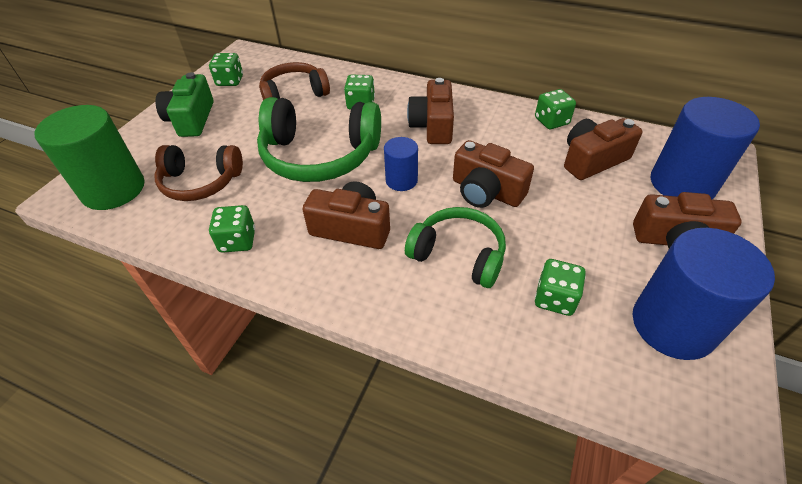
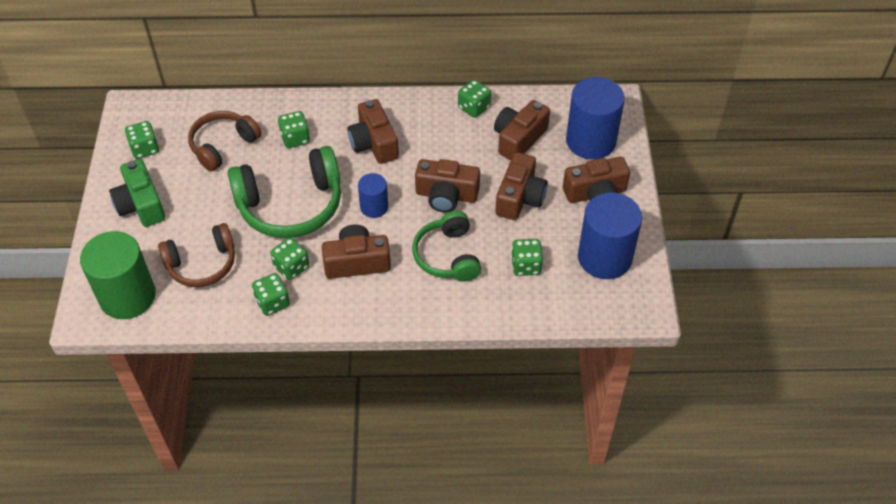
camera: 25 degrees left, 5 degrees up
green headphones [405,207,506,288] -> green headphones turned 105 degrees counterclockwise [412,211,481,282]
none -> green dice [270,237,309,280]
none -> brown camera [495,152,548,220]

